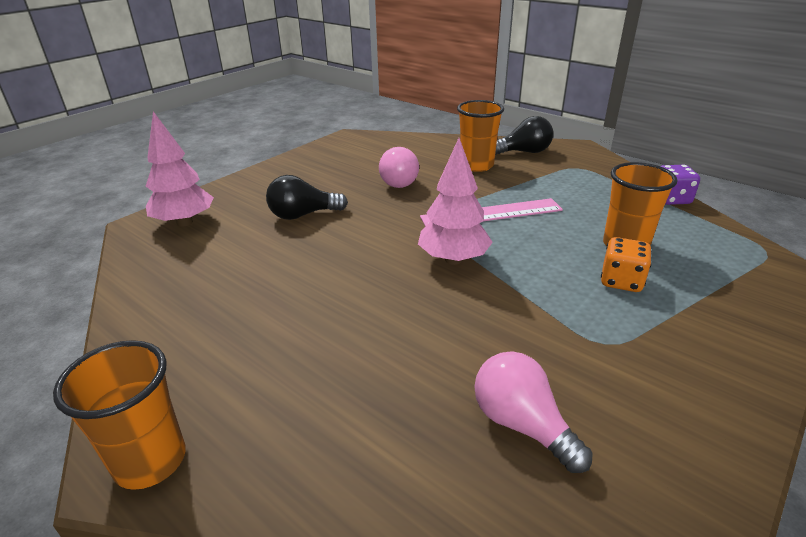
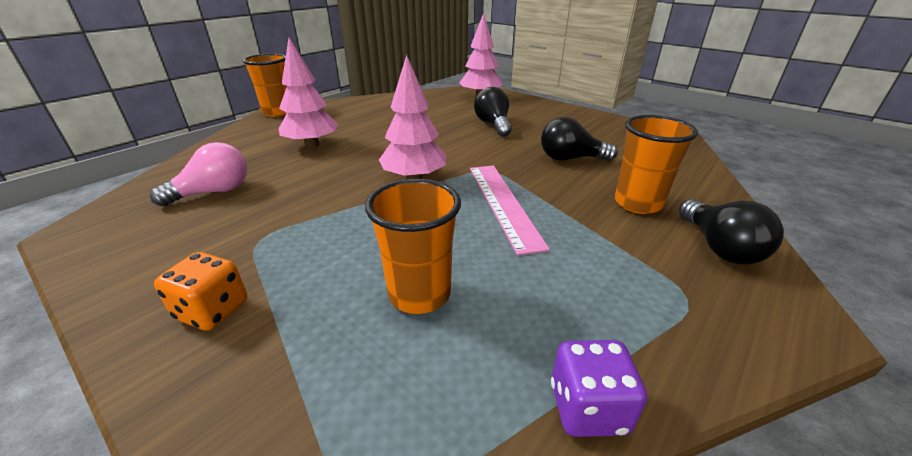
camera: 90 degrees right, 0 degrees up
pink light bulb [379,147,419,188] -> black light bulb [541,117,618,161]
orange dice [601,237,652,292] -> orange dice moved to [154,252,247,331]
none -> pink tree [279,38,338,148]

